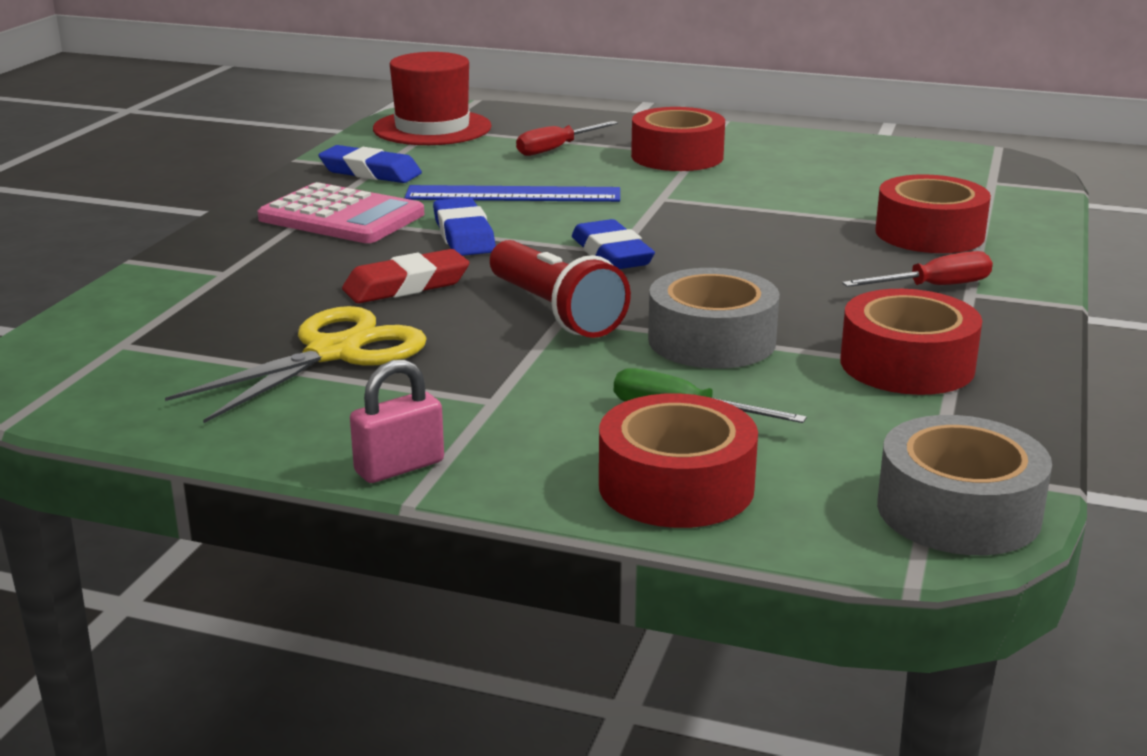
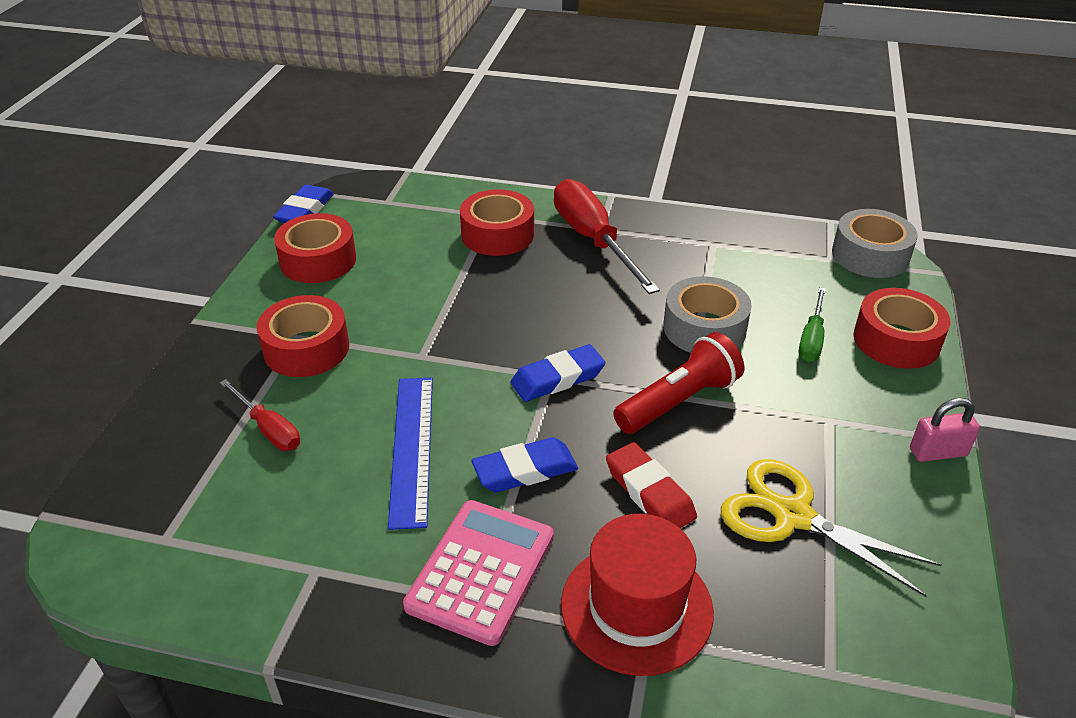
camera: 95 degrees left, 15 degrees up
blue eraser [318,145,422,183] -> blue eraser moved to [273,185,334,223]
pink padlock [350,359,444,483] -> pink padlock turned 60 degrees counterclockwise [910,398,980,462]
red hat [373,52,492,145] -> red hat moved to [561,514,714,676]
red tape [840,289,982,395] -> red tape moved to [274,213,356,283]
red screwdriver [842,251,993,287] -> red screwdriver [554,179,660,294], size x1.90

